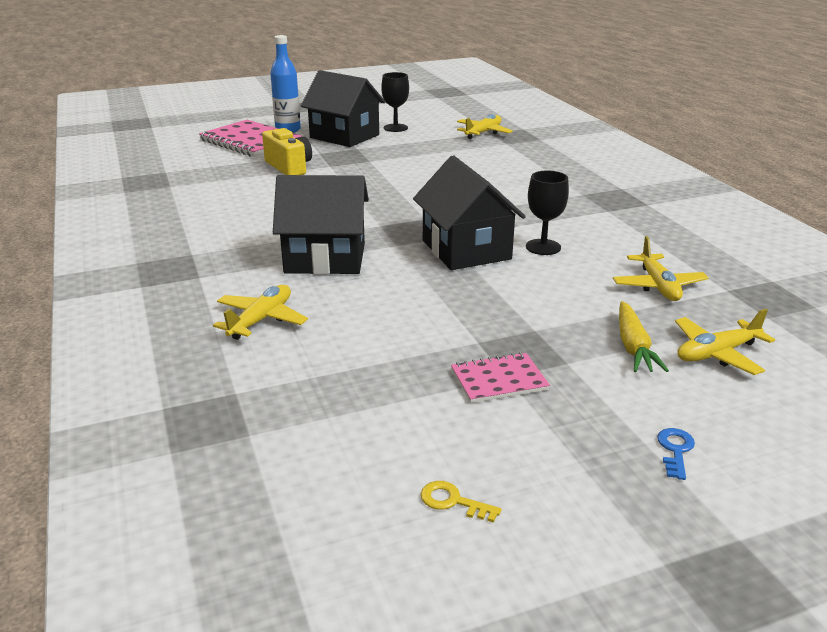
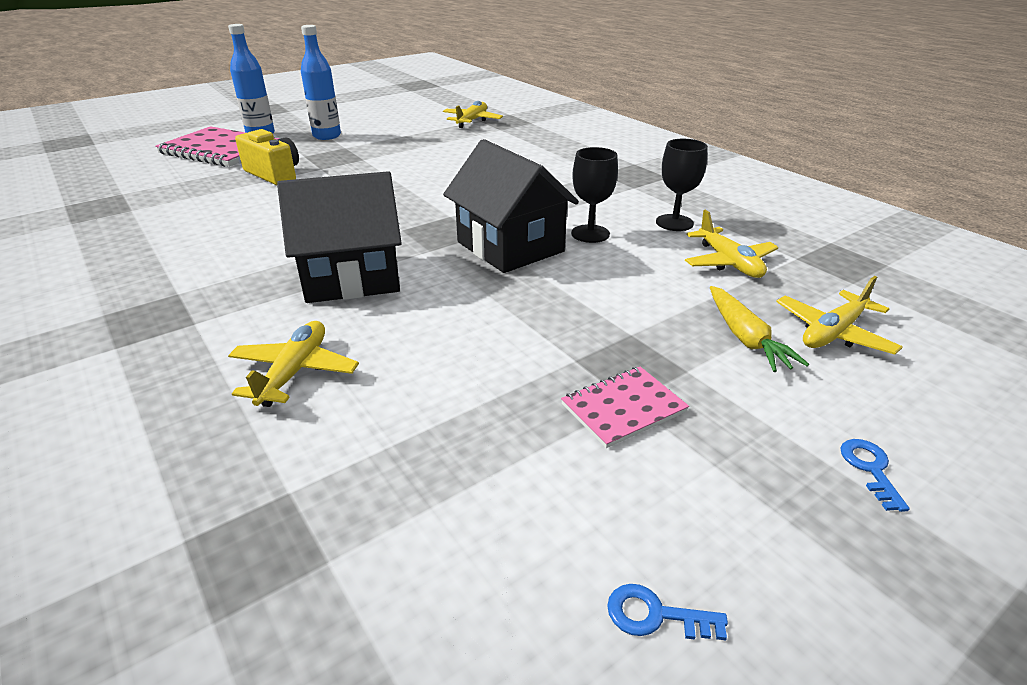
camera: 15 degrees left, 5 degrees up
black house [301,70,385,147] -> blue bottle [301,25,341,140]
black goblet [381,72,409,132] -> black goblet moved to [656,139,708,231]
yellow key [421,481,502,523] -> blue key [607,584,728,640]

